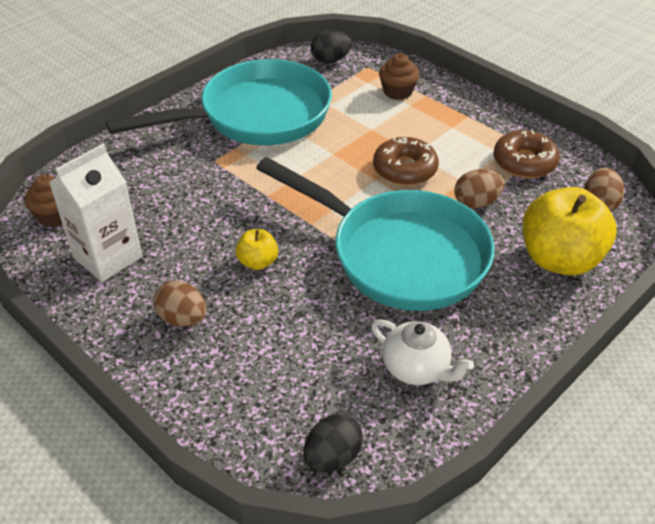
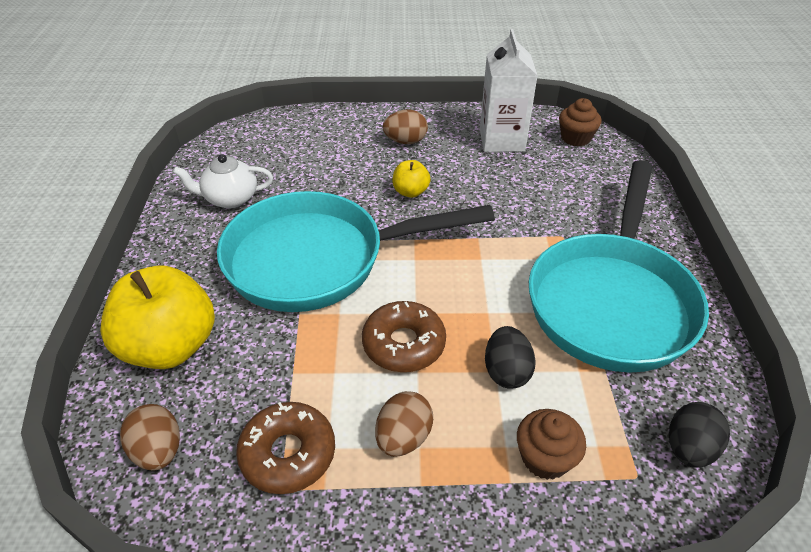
camera: 135 degrees right, 0 degrees up
black egg [303,414,363,472] -> black egg moved to [485,326,536,389]
brown egg [455,169,505,209] -> brown egg moved to [375,391,433,457]

